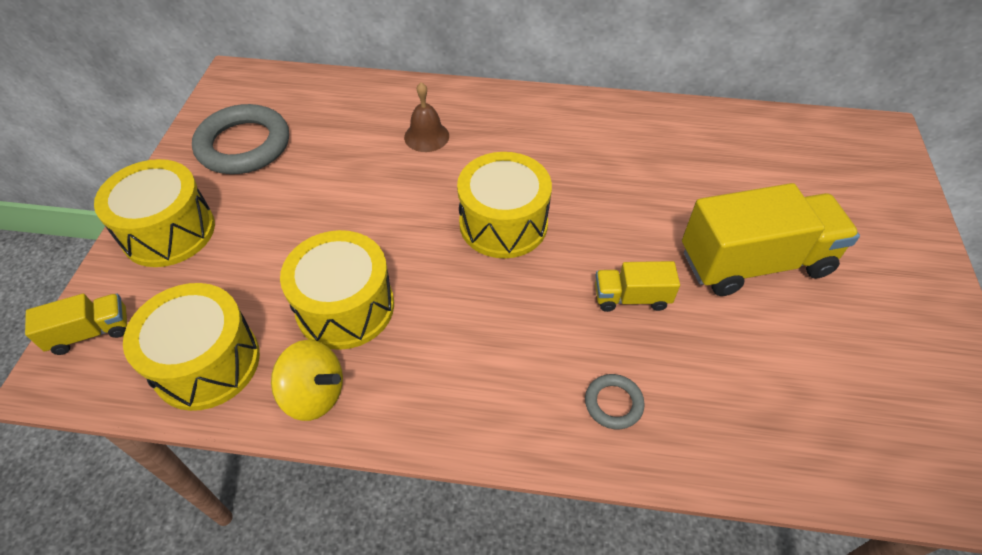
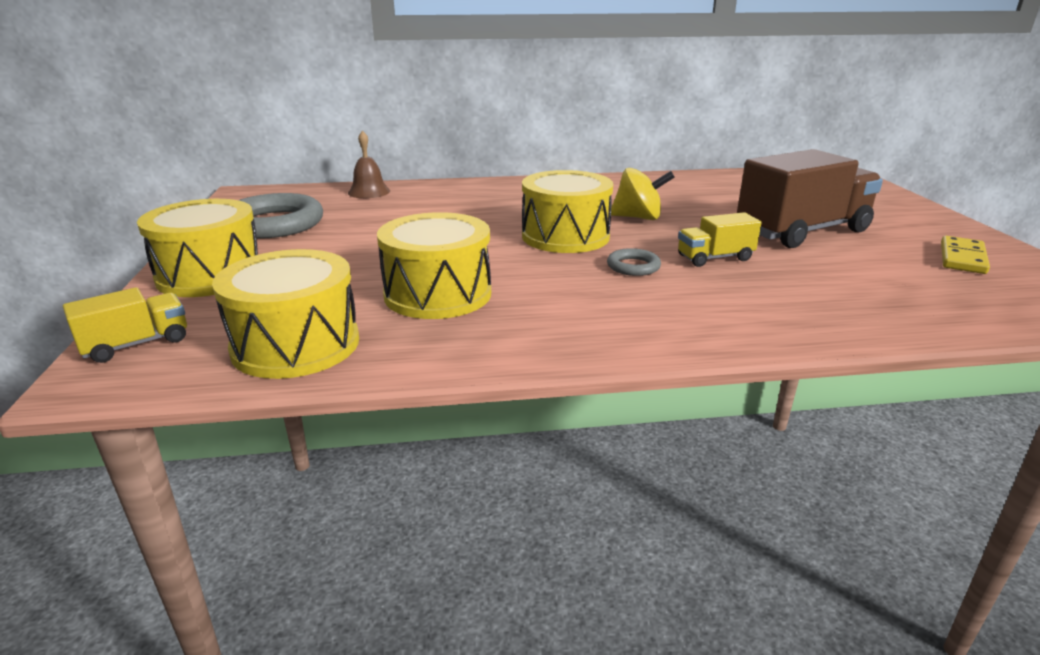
camera: 15 degrees left, 25 degrees down
yellow spinning top [271,340,343,421] -> yellow spinning top moved to [611,168,675,220]
brown bell [404,82,449,152] -> brown bell moved to [348,131,390,198]
grey ring [585,374,645,429] -> grey ring moved to [607,248,661,276]
yellow truck [682,183,860,296] -> brown truck [737,149,883,248]
none -> yellow domino [941,236,990,274]

